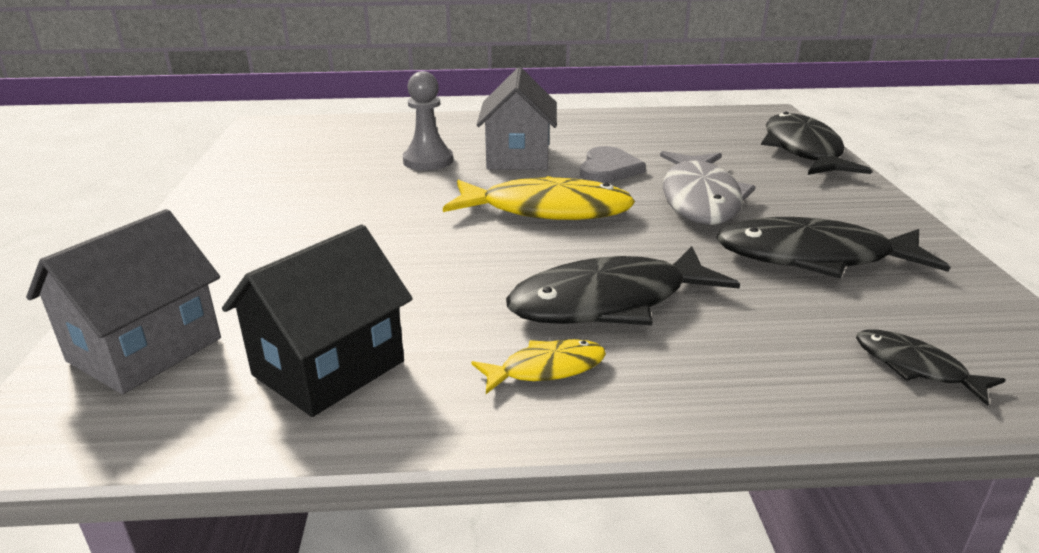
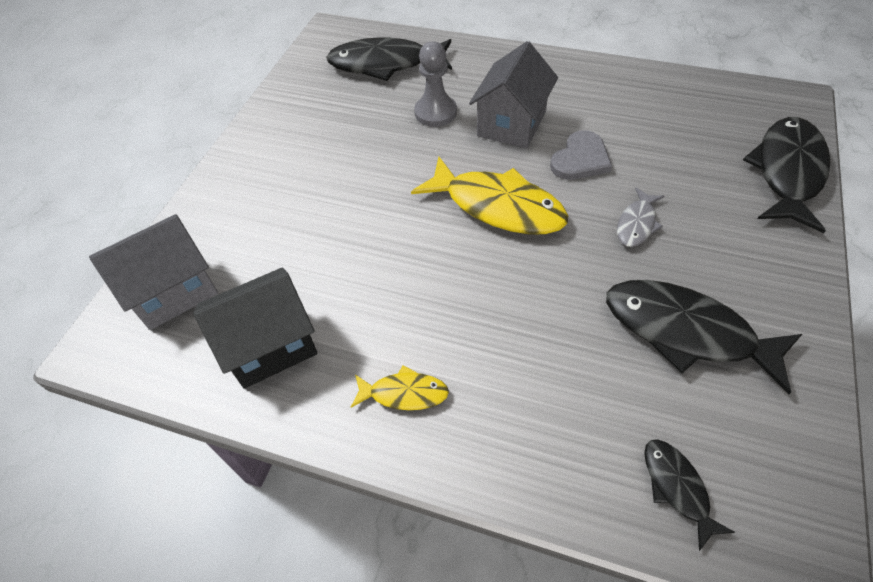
camera: 25 degrees right, 25 degrees up
black fish [506,246,740,325] -> black fish moved to [326,38,452,81]
grey fish [660,151,755,225] -> grey fish [617,187,664,247], size x0.50

